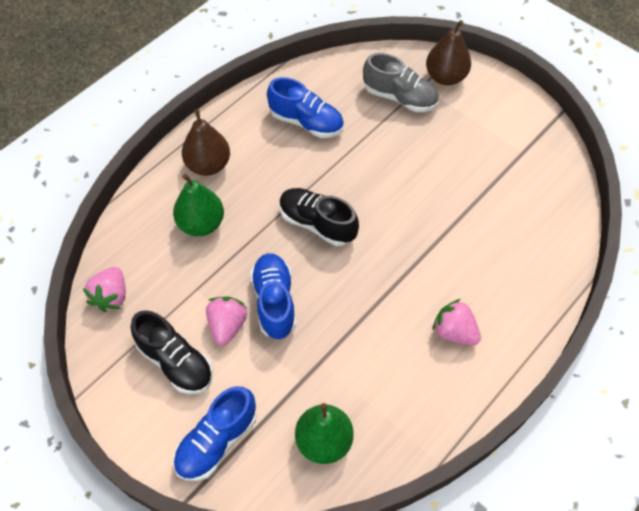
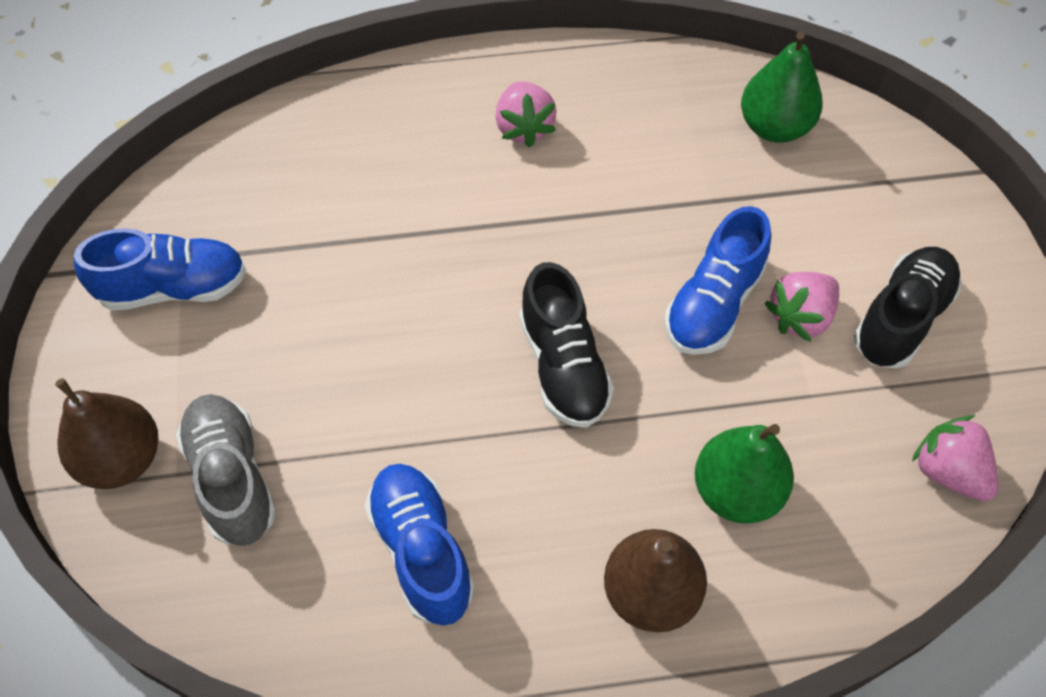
camera: 140 degrees left, 0 degrees up
pink strawberry [83,267,126,312] -> pink strawberry turned 90 degrees counterclockwise [912,416,999,501]
black shoe [130,311,213,394] -> black shoe turned 45 degrees clockwise [854,247,962,369]
blue shoe [173,386,256,481] -> blue shoe moved to [74,228,246,311]

